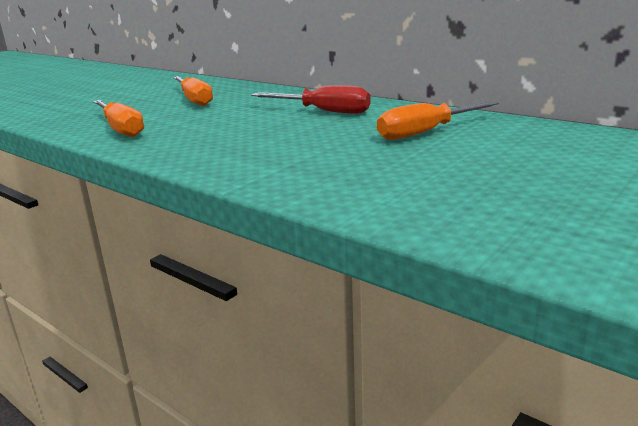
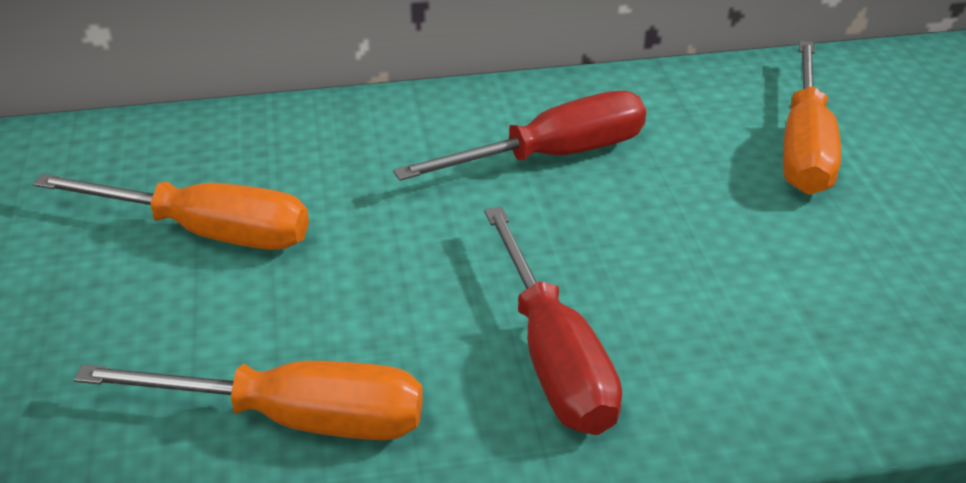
camera: 50 degrees left, 15 degrees up
none -> red screwdriver [485,207,622,435]

